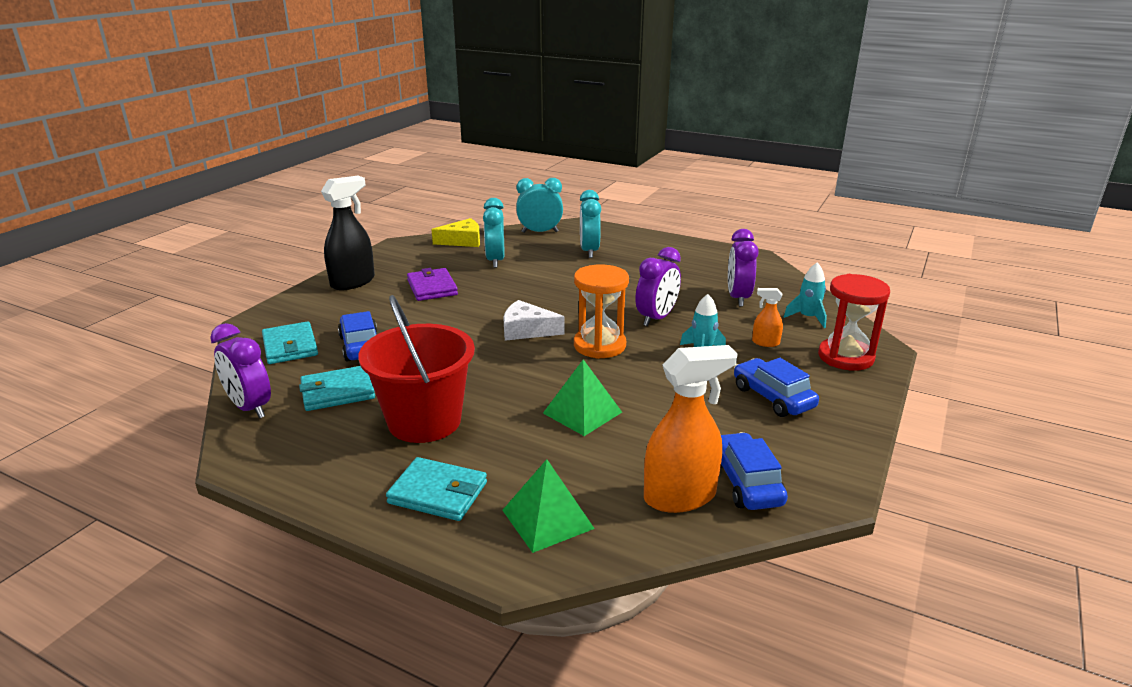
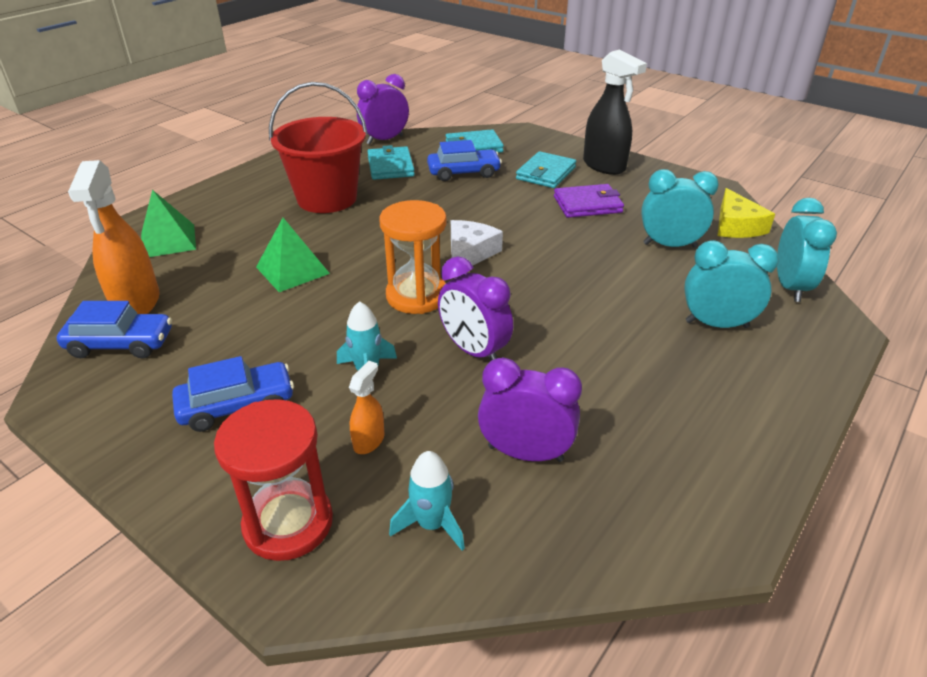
camera: 100 degrees right, 10 degrees up
turquoise wallet [386,457,487,521] -> turquoise wallet moved to [516,151,576,188]

